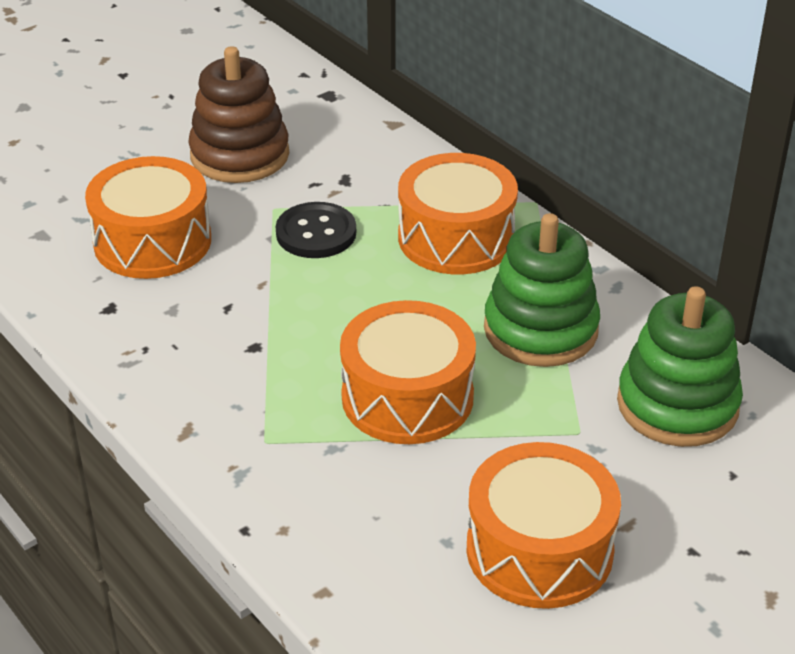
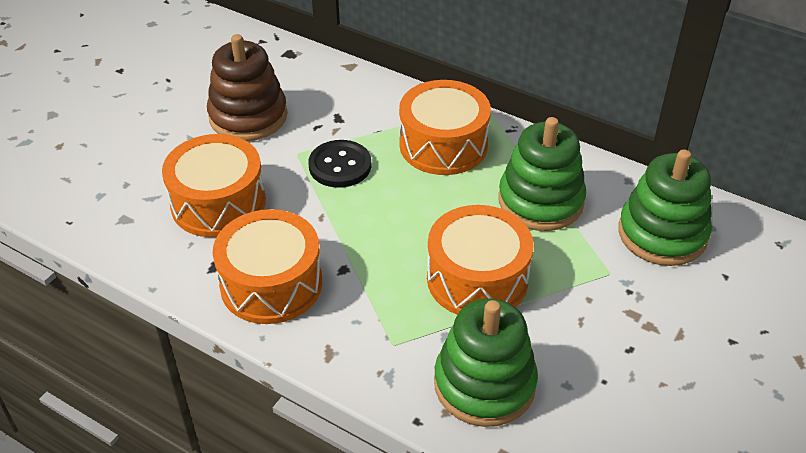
camera: 20 degrees left, 5 degrees up
orange drum [467,442,621,609] -> orange drum moved to [213,209,322,324]
none -> green stacking toy [434,298,538,427]

